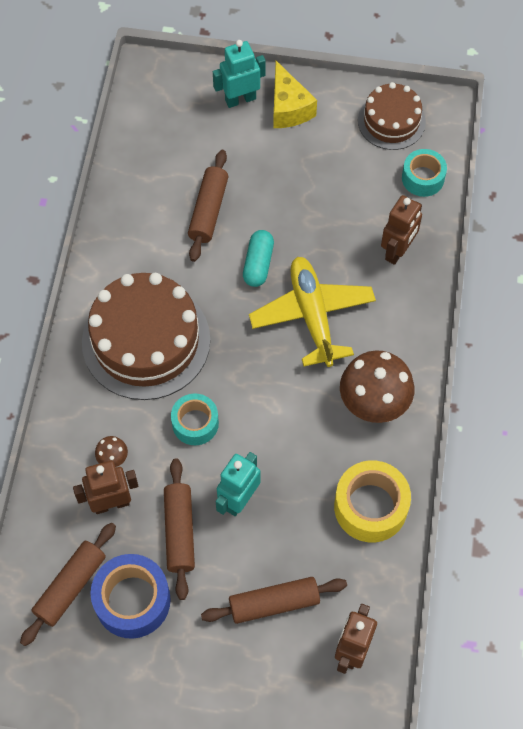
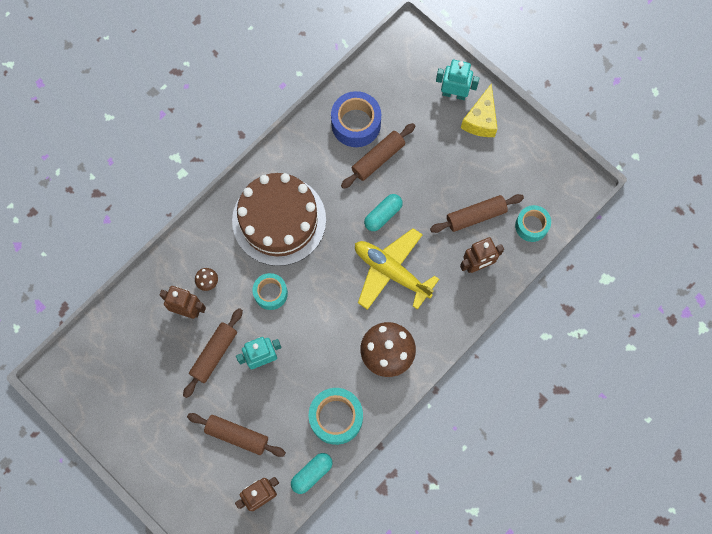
camera: 35 degrees right, 10 degrees up
brown rolling pin [20,523,116,646] -> brown rolling pin moved to [430,194,524,233]
blue tape [91,554,171,639] -> blue tape moved to [331,91,381,147]
yellow plane [249,257,376,367] -> yellow plane turned 75 degrees counterclockwise [355,228,439,310]
yellow tape [334,460,411,542] -> turquoise tape [309,388,363,445]
brown cake [358,82,426,150] -> none
none -> turquoise capsule [291,453,332,494]

